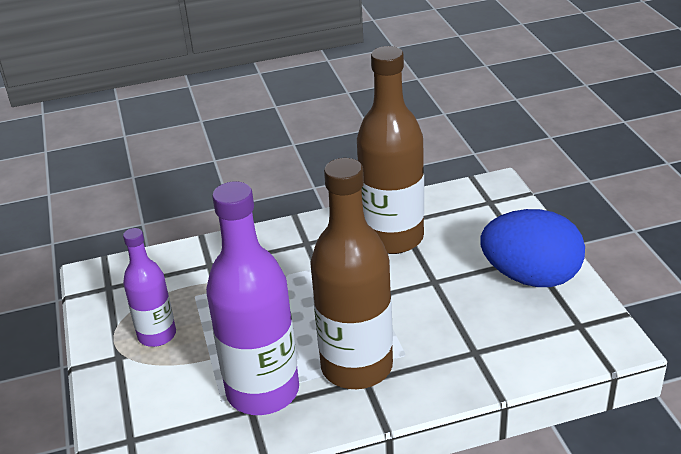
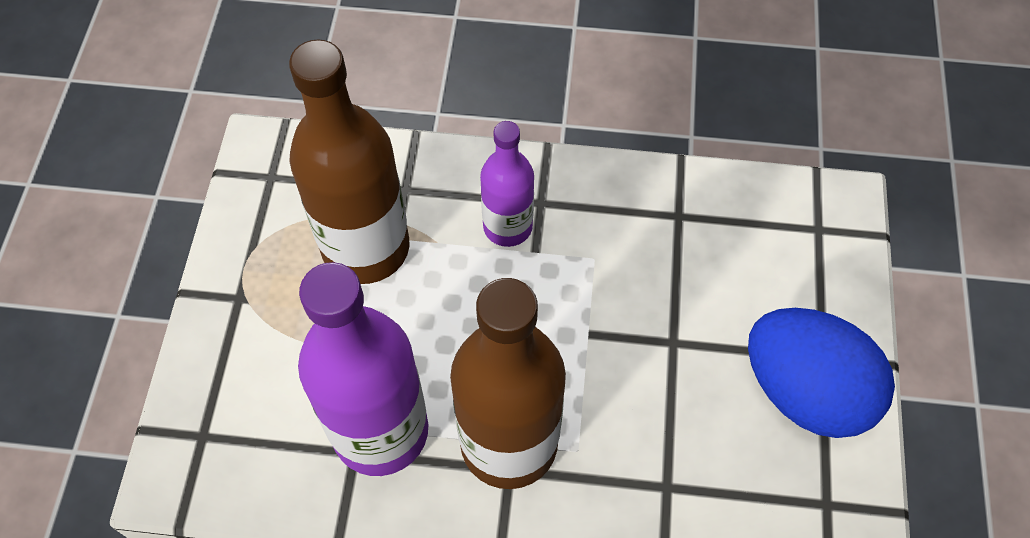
camera: 20 degrees right, 25 degrees up
purple bottle [123,228,176,347] -> purple bottle moved to [480,121,534,247]
brown bottle [357,46,424,254] -> brown bottle moved to [289,40,409,284]

